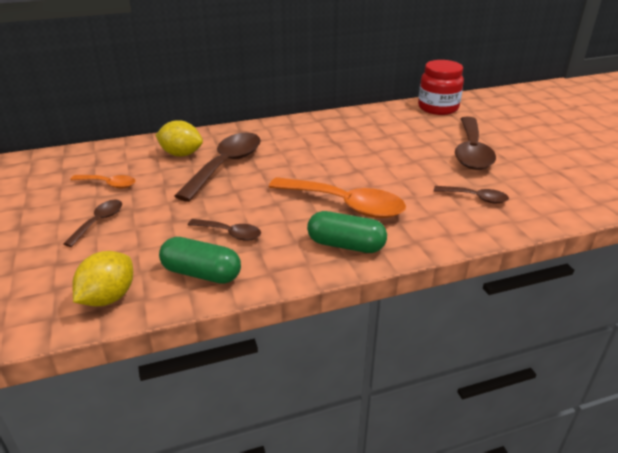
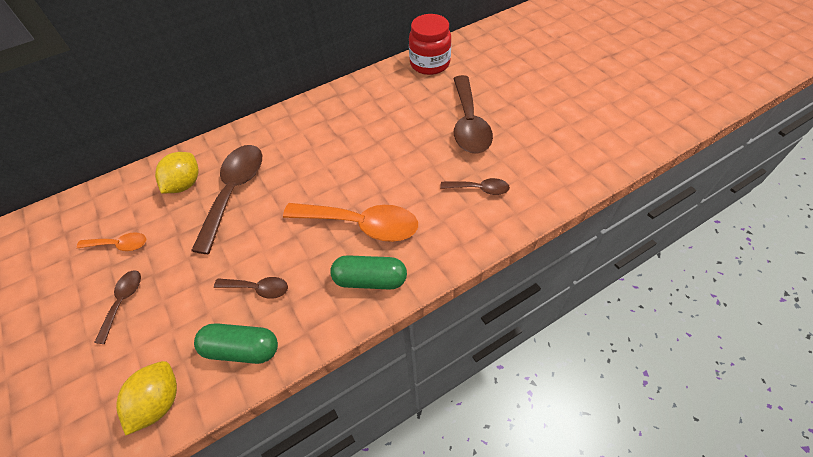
camera: 10 degrees left, 20 degrees up
yellow lemon [155,120,203,157] -> yellow lemon turned 75 degrees counterclockwise [155,152,199,193]

